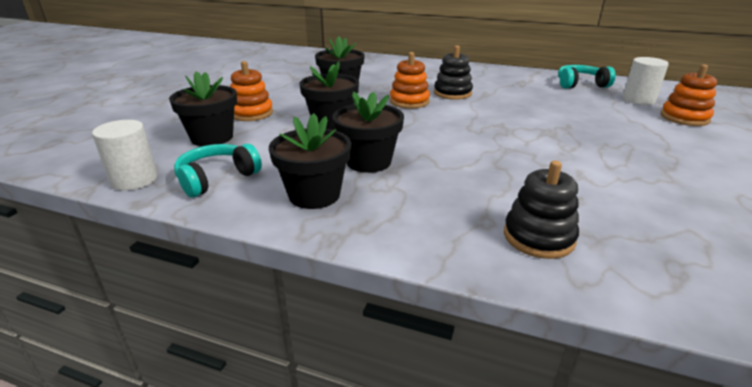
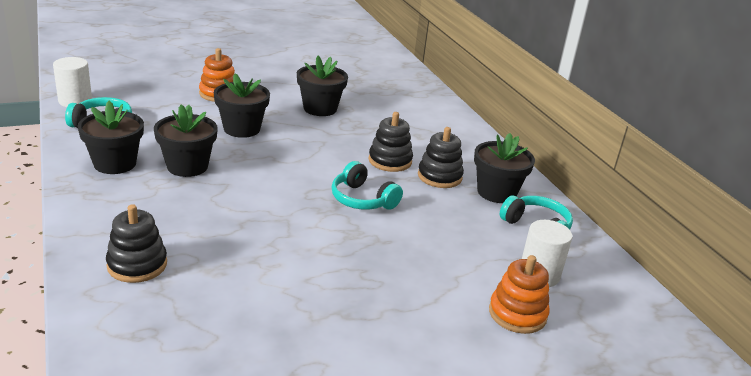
camera: 45 degrees right, 0 degrees up
black flower pot [169,71,237,146] -> black flower pot moved to [474,133,535,203]
orange stacking toy [390,52,430,109] -> none
none -> turquoise headphones [332,161,403,210]
none -> black stacking toy [418,127,464,188]

